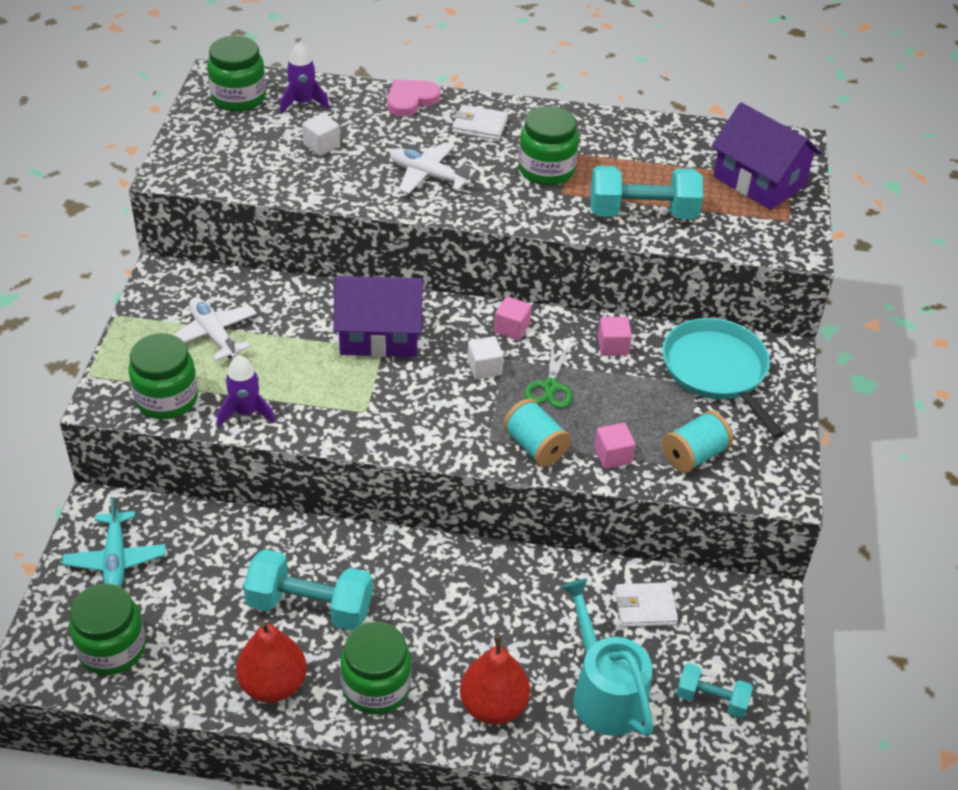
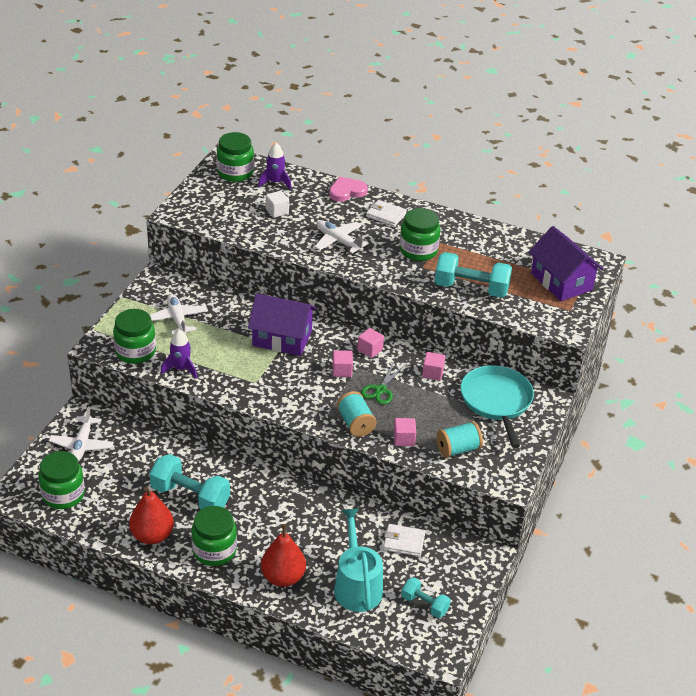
camera: 15 degrees right, 5 degrees down
turquoise plane [62,497,166,587] -> white plane [49,406,114,462]
white cube [467,336,504,379] -> pink cube [332,350,353,377]

